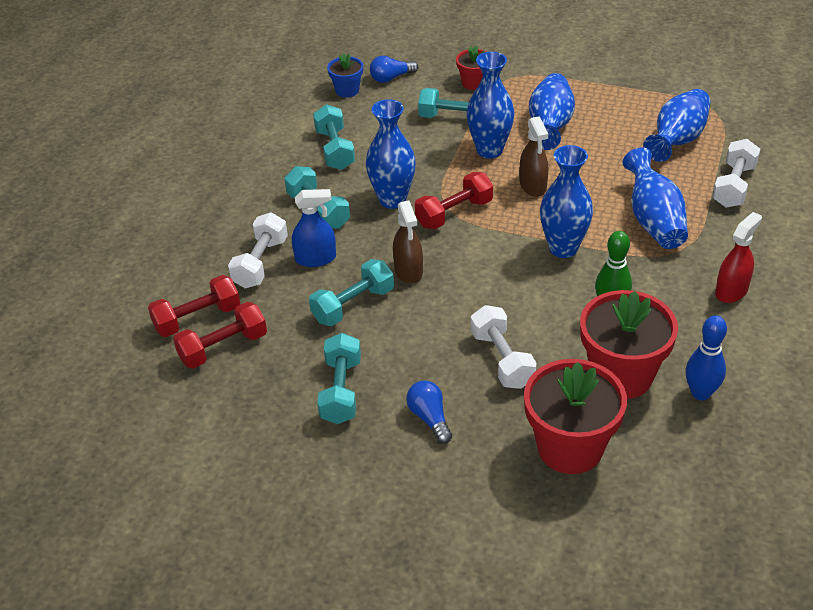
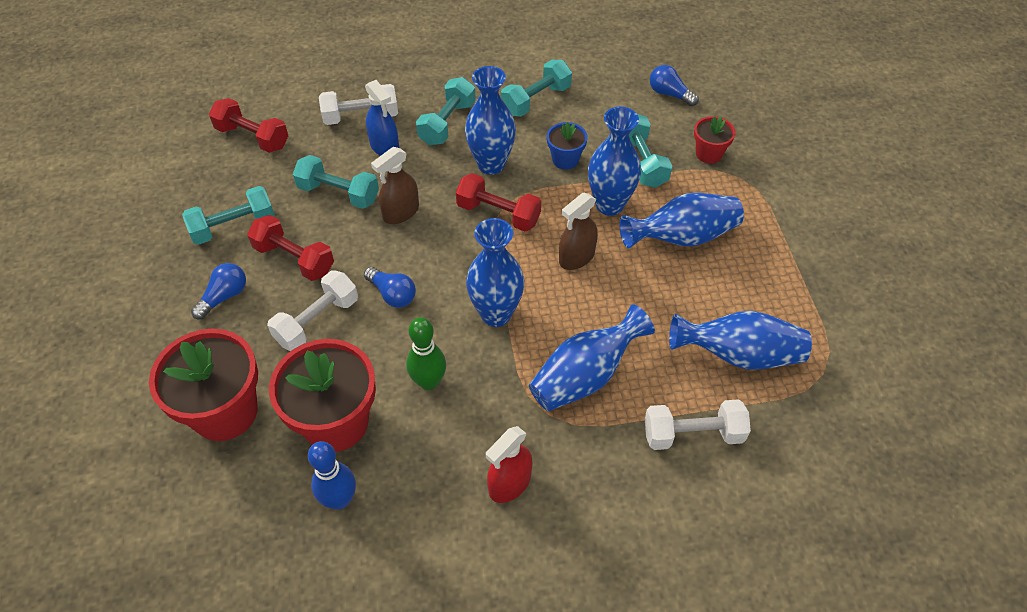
camera: 60 degrees right, 10 degrees up
red dumbbell [148,275,240,337] -> red dumbbell moved to [247,215,334,281]
blue flower pot [327,53,363,98] -> blue flower pot moved to [547,122,588,170]
red spray bottle [715,212,762,303] -> red spray bottle turned 120 degrees clockwise [486,426,532,503]
none -> blue light bulb [364,267,416,308]

